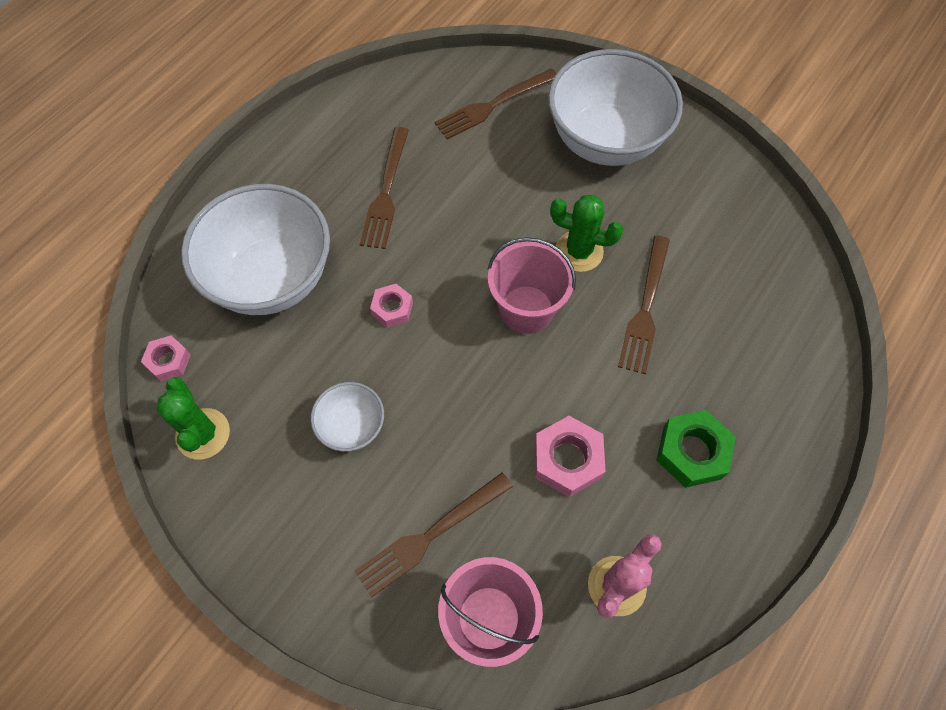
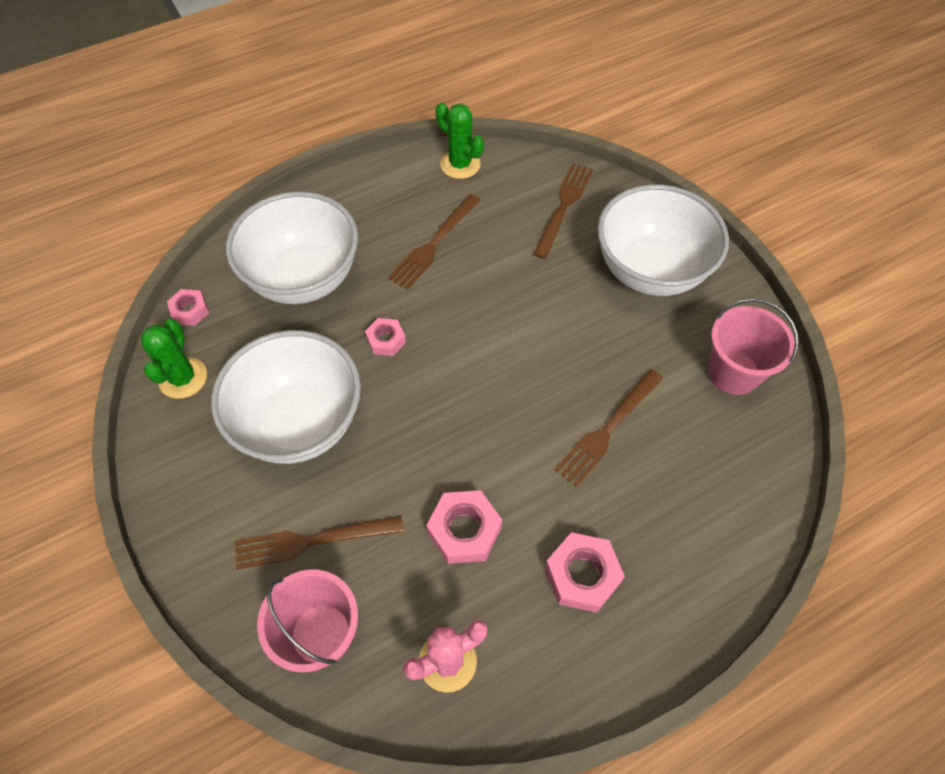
camera: 25 degrees right, 5 degrees down
white bowl [311,382,384,452] -> white bowl [211,330,361,464], size x2.11
brown fork [435,69,557,140] -> brown fork turned 120 degrees clockwise [533,163,593,259]
pink bucket [487,237,576,334] -> pink bucket moved to [708,298,799,395]
green cactus [550,195,623,272] -> green cactus moved to [436,103,484,179]
green nut [656,410,736,488] -> pink nut [545,532,625,613]

